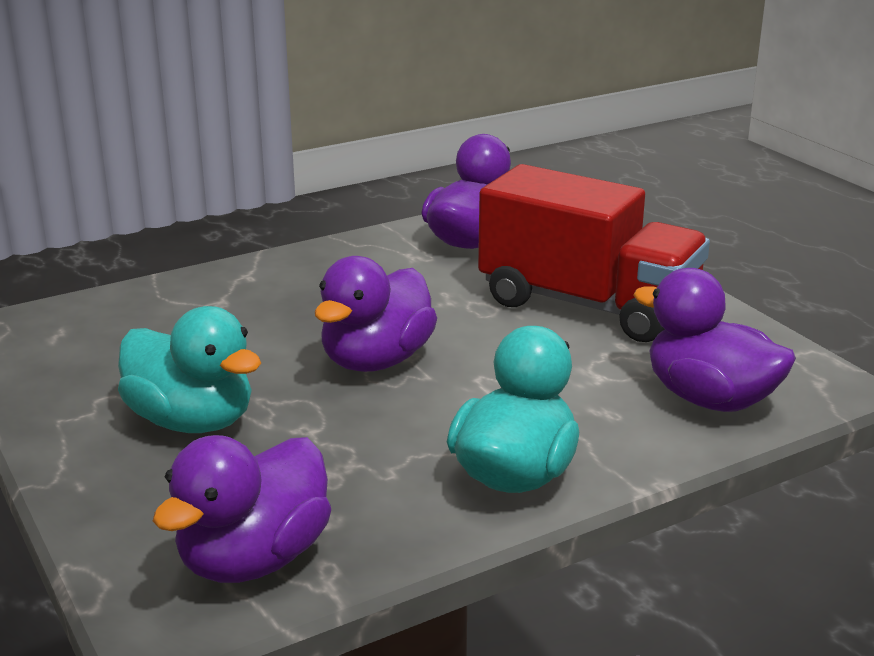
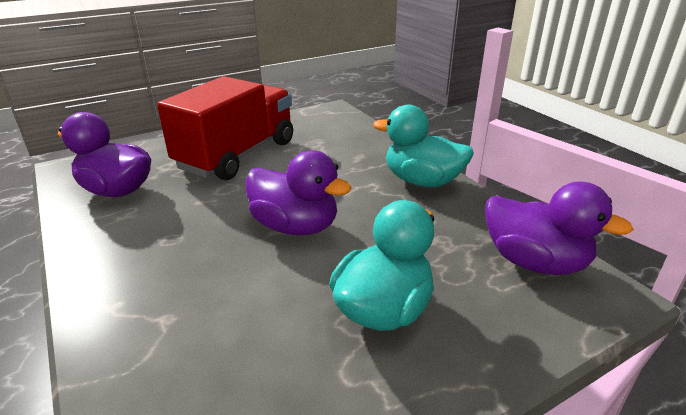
camera: 90 degrees left, 5 degrees up
purple duck [633,268,796,412] -> none

